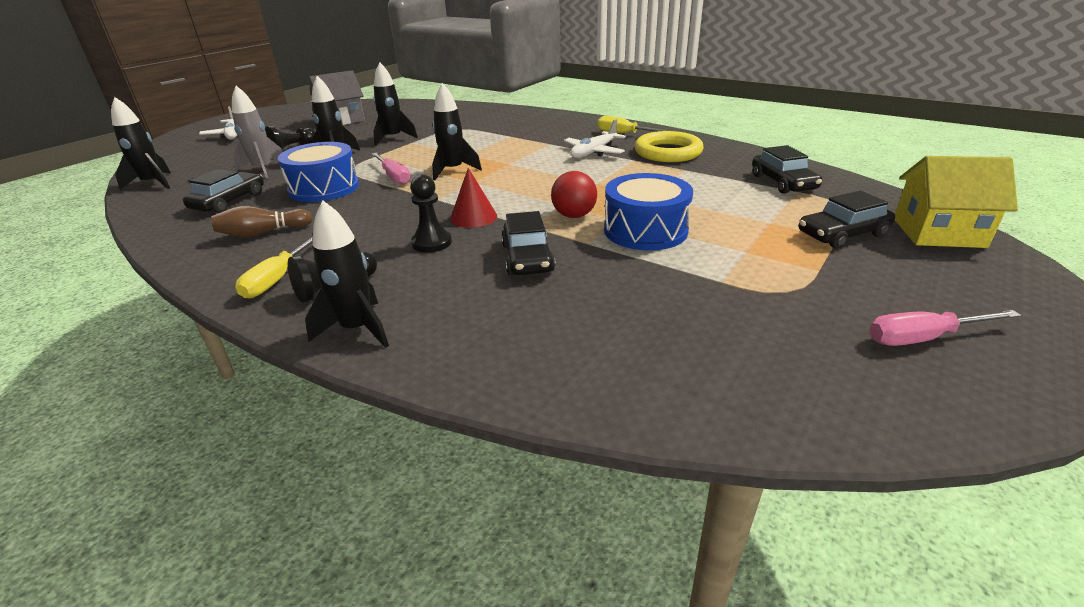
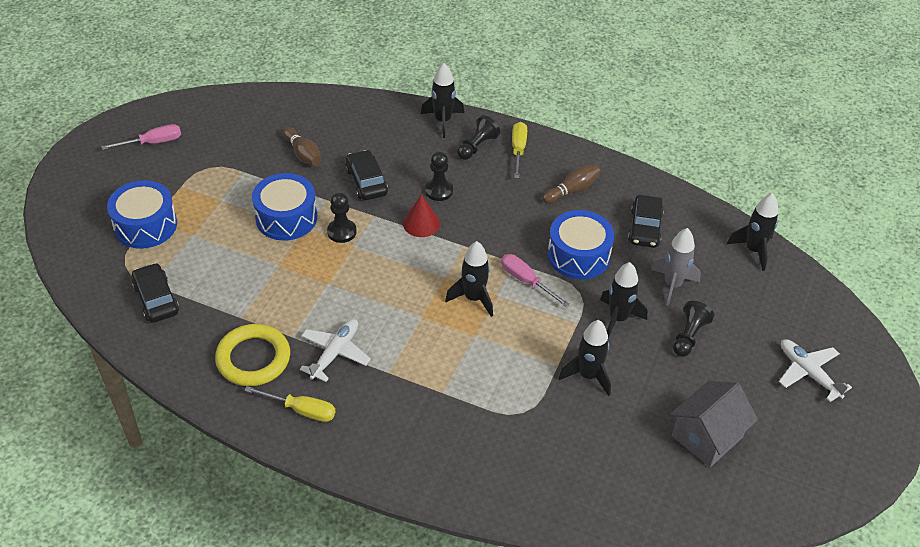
camera: 165 degrees right, 15 degrees up
red ball [551,171,597,218] -> black pawn [327,192,357,243]
black car [799,191,895,248] -> blue drum [107,180,177,249]
yellow house [895,156,1018,248] -> none
none -> brown bowling pin [283,127,322,166]

